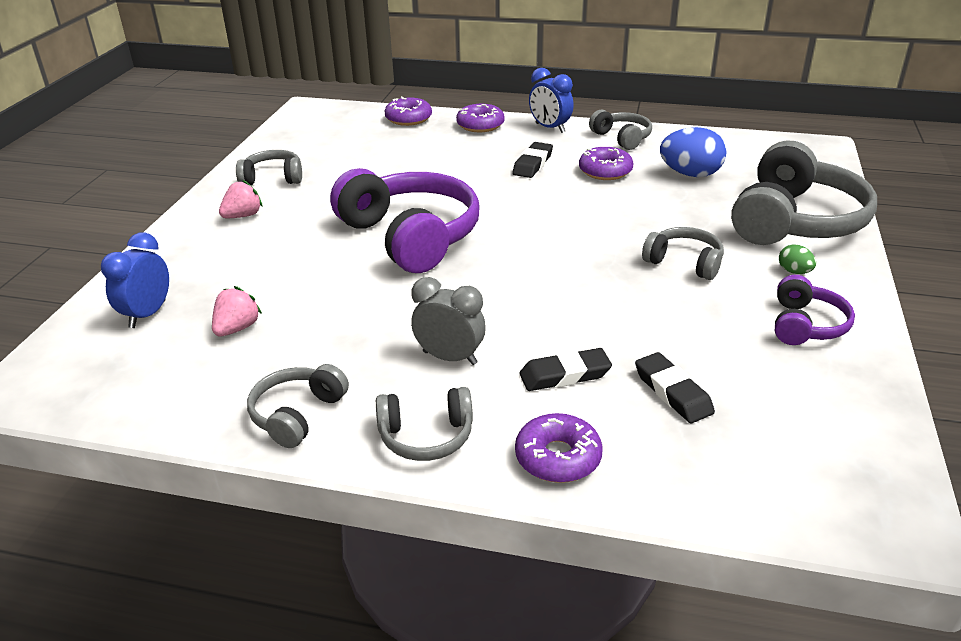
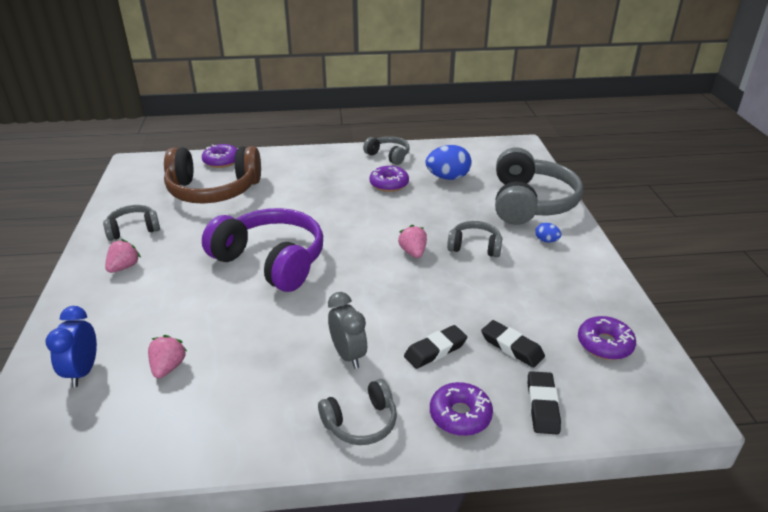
camera: 20 degrees left, 0 degrees up
grey headphones [247,364,349,448] -> none
grey clock [411,277,486,365] -> grey clock turned 60 degrees clockwise [328,292,368,369]
purple donut [456,104,505,132] -> purple donut moved to [578,316,636,360]
black eraser [512,142,553,178] -> black eraser moved to [528,371,561,435]
blue clock [529,68,574,133] -> none
purple headphones [775,275,855,345] -> none
green egg [779,244,816,274] -> blue egg [535,223,562,242]
none -> brown headphones [164,146,261,204]
none -> pink strawberry [398,224,427,258]

